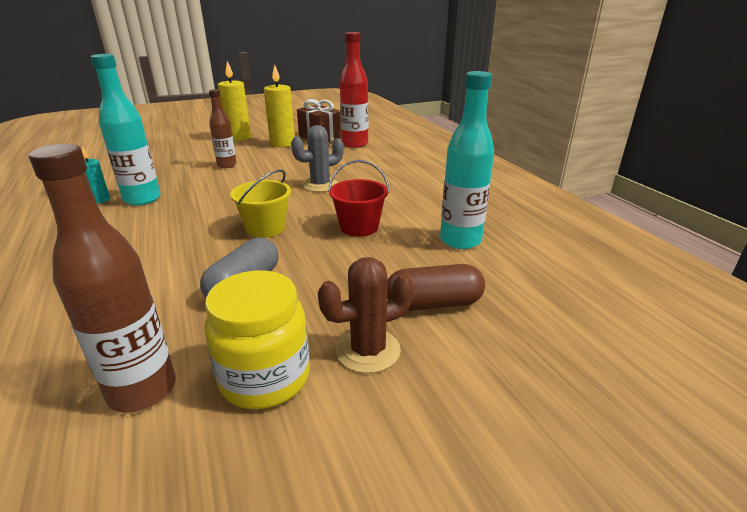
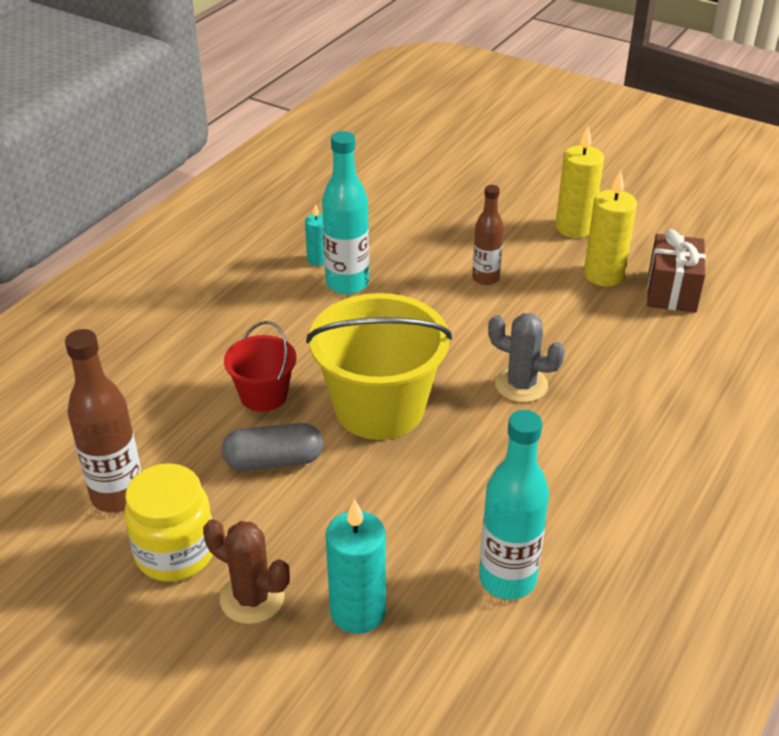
camera: 55 degrees right, 10 degrees up
yellow bucket [230,169,291,238] -> yellow bucket [306,293,452,440], size x1.87
red bucket [328,160,389,237] -> red bucket moved to [224,321,296,412]
red bottle [340,32,368,148] -> none
brown capsule [387,264,485,311] -> turquoise candle [326,499,386,634]

